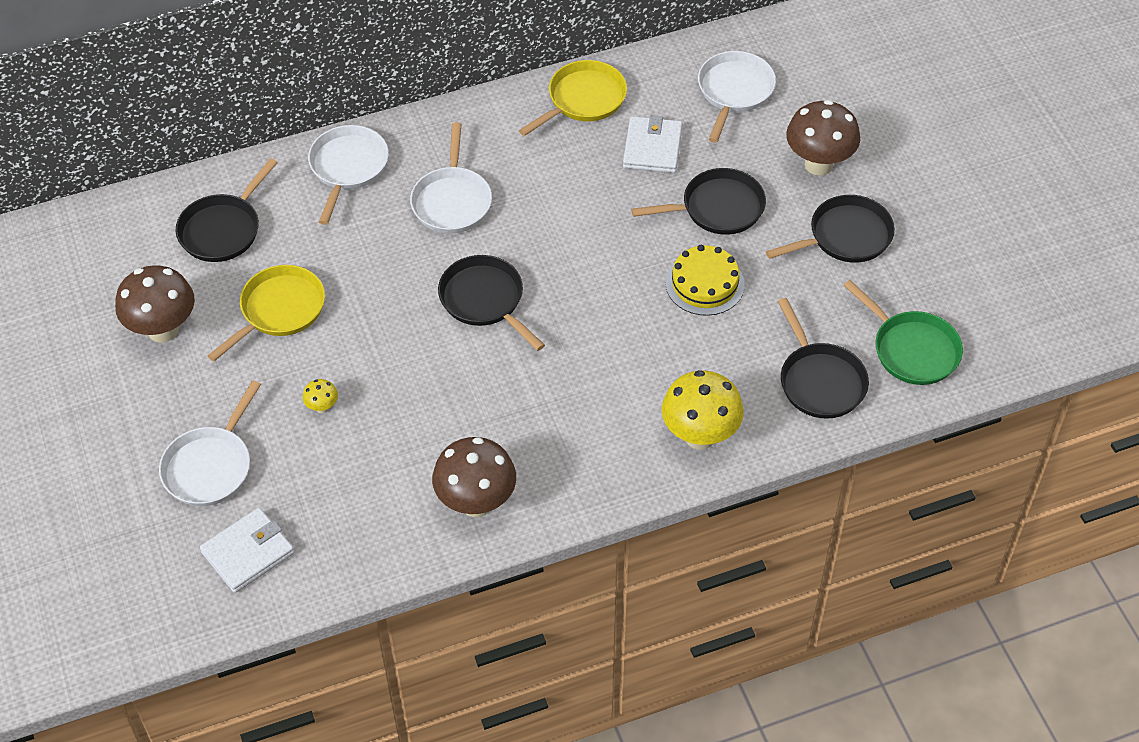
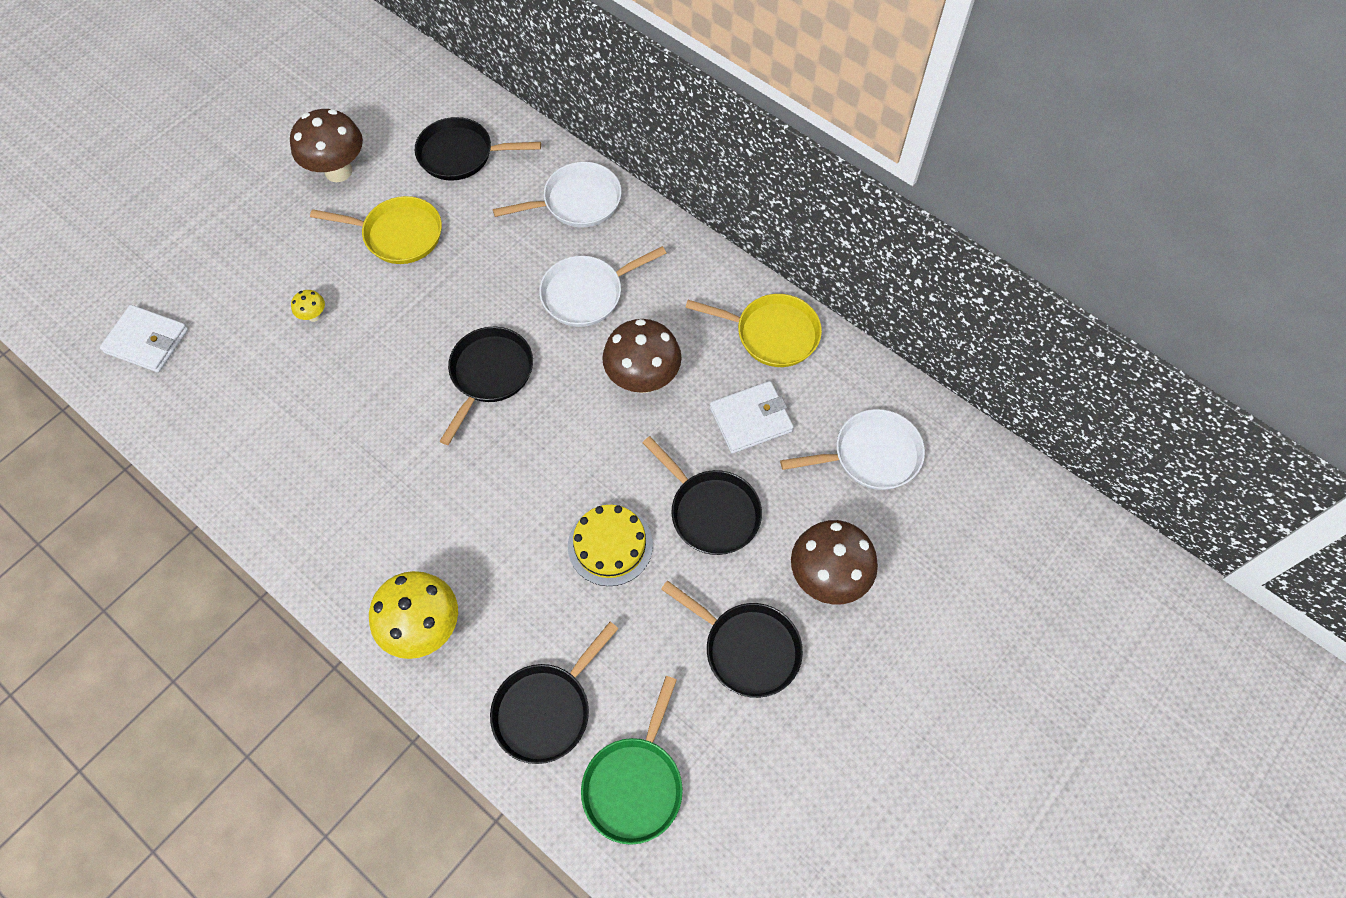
camera: 60 degrees right, 10 degrees up
white pan [159,381,261,506] -> none
brown mushroom [432,437,516,517] -> brown mushroom moved to [602,319,682,393]

